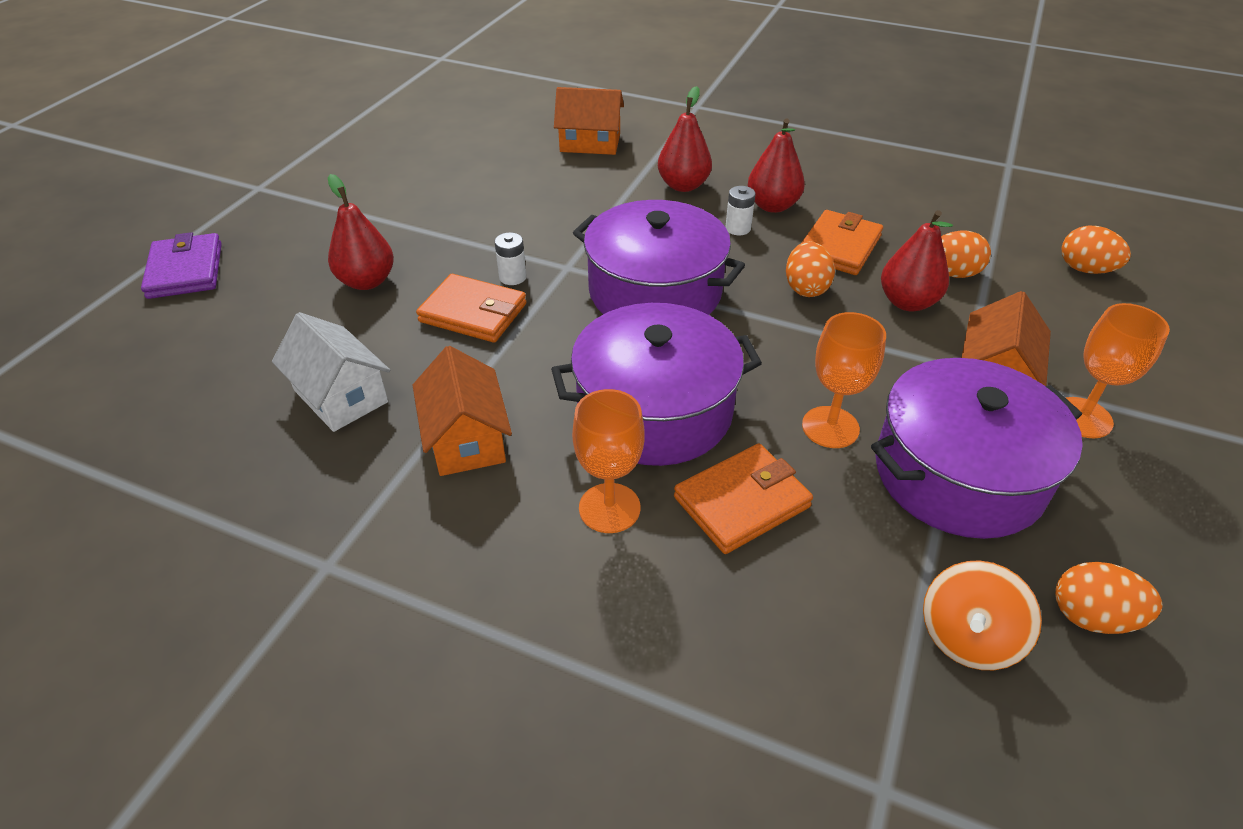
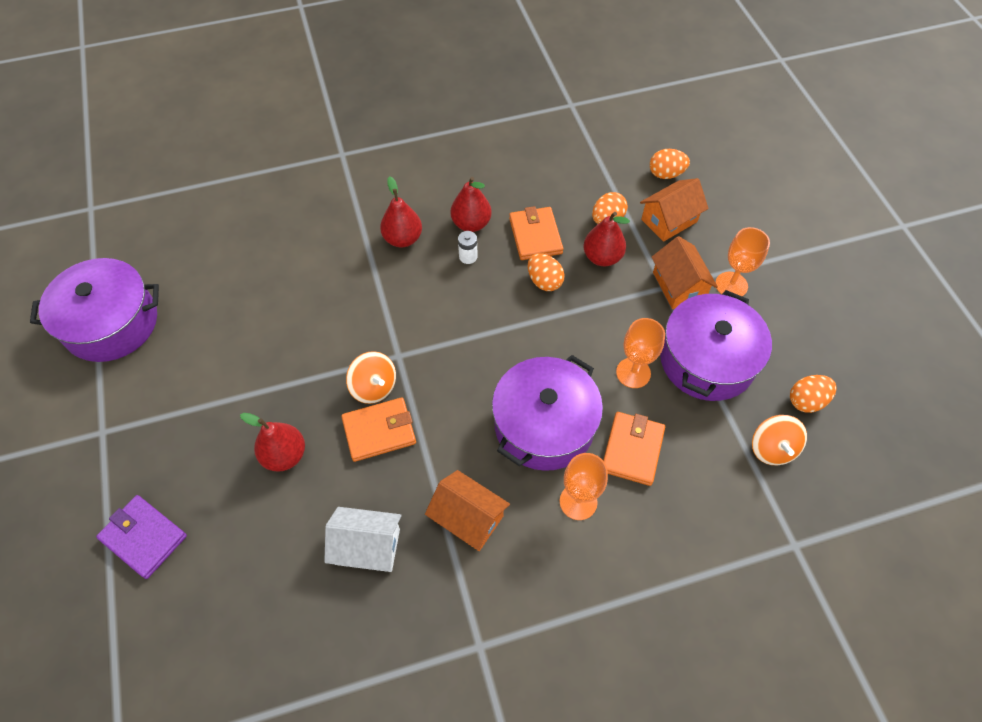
camera: 40 degrees left, 15 degrees up
white battery [494,232,526,285] -> orange spinning top [346,351,396,404]
orange house [554,87,624,155] -> orange house moved to [640,178,709,242]
purple pot [573,200,745,315] -> purple pot moved to [30,258,159,362]

